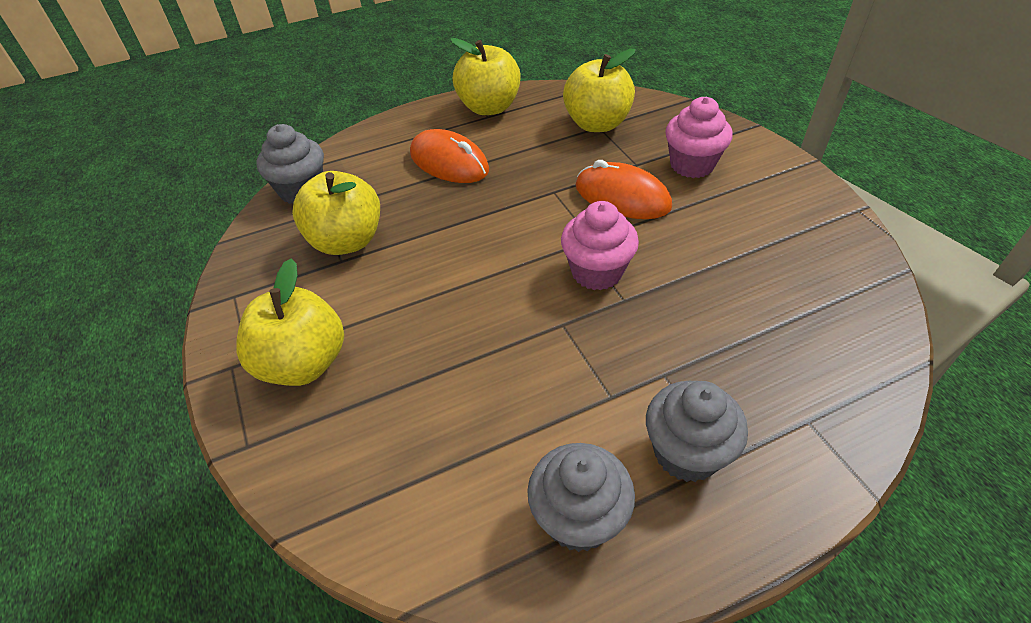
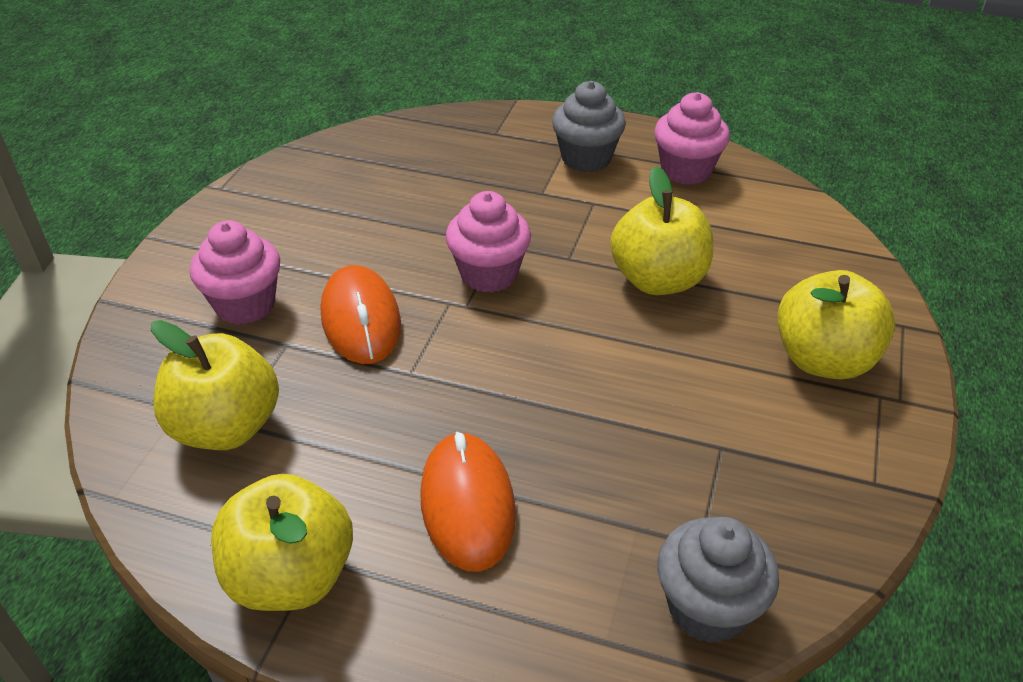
camera: 140 degrees left, 5 degrees down
yellow apple [292,171,380,255] -> yellow apple moved to [610,166,713,295]
grey cupcake [527,443,635,552] -> pink cupcake [654,92,730,185]

